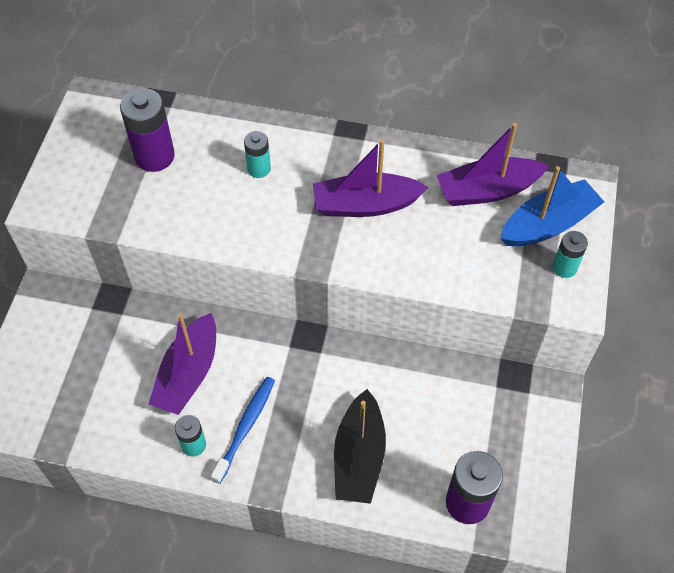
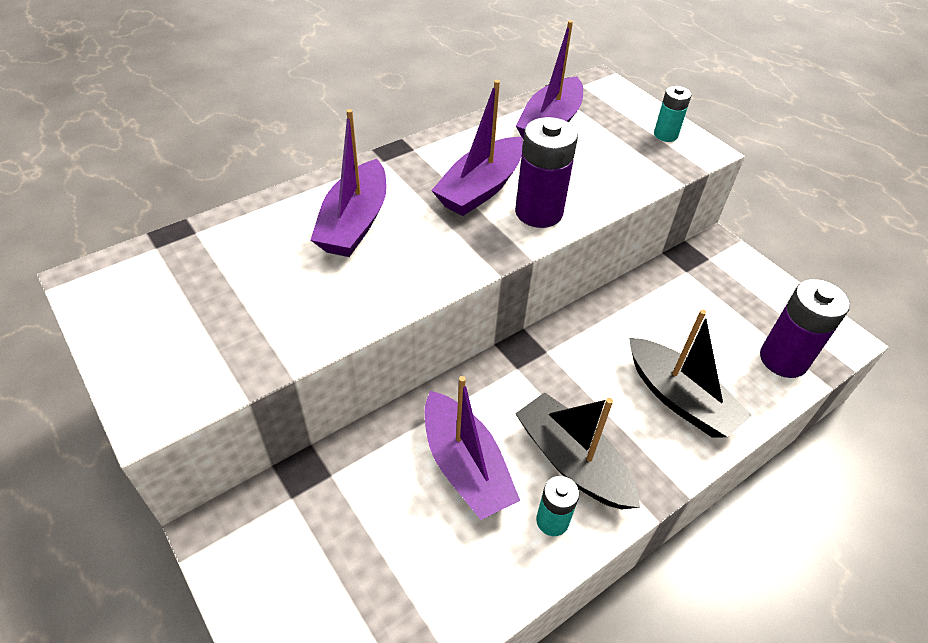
camera: 50 degrees left, 10 degrees down
purple battery [120,88,175,172] -> purple battery moved to [515,117,578,228]
blue toothbrush [211,377,275,484] -> black boat [515,392,640,510]
turquoise battery [244,131,271,178] -> purple boat [311,109,387,257]
blue boat [500,166,604,247] -> none

